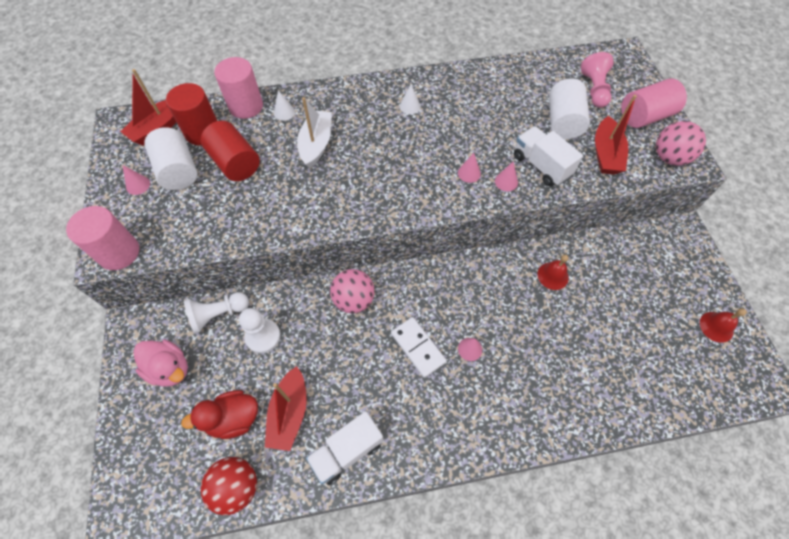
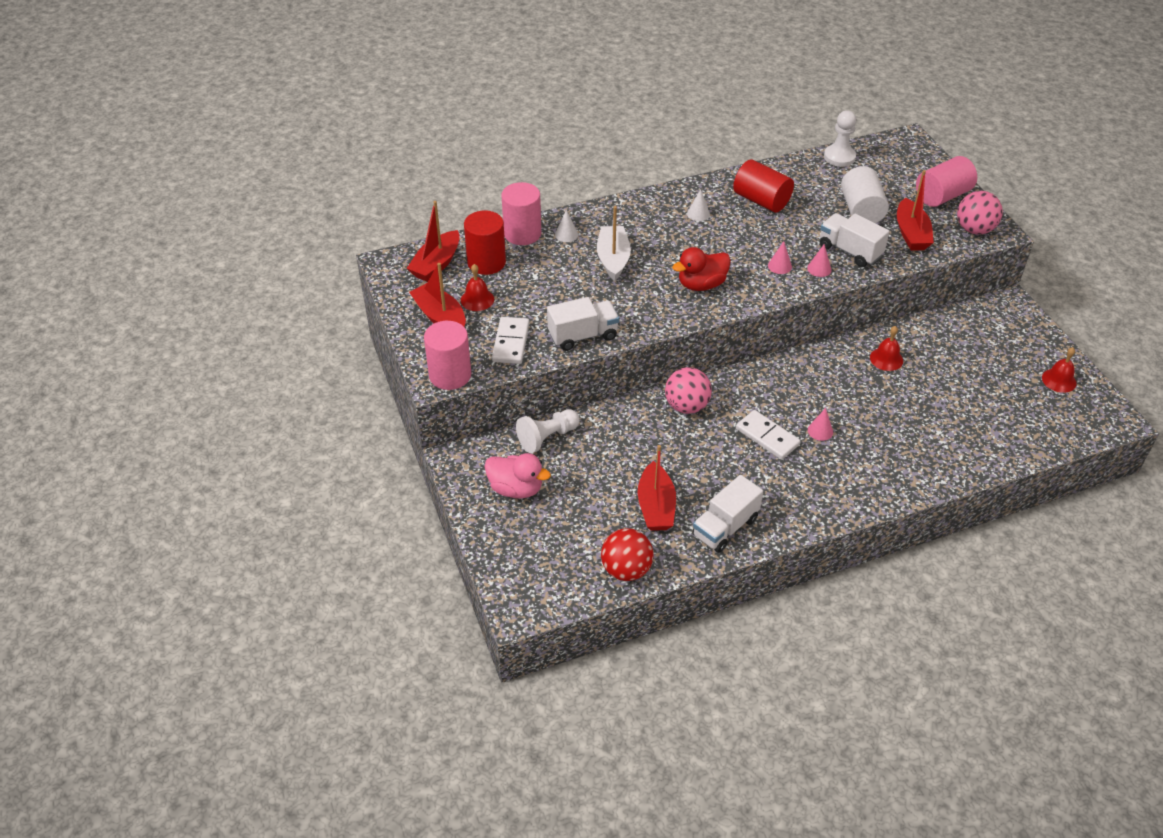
camera: 10 degrees left, 15 degrees down
pink cone [122,165,150,195] -> red boat [409,263,466,327]
white cylinder [144,127,198,190] -> red bell [461,264,494,311]
red duck [181,390,258,439] -> red duck moved to [672,247,731,291]
red cylinder [201,121,260,181] -> red cylinder moved to [733,159,794,213]
white pawn [239,308,281,354] -> white pawn moved to [824,110,856,167]
pink pawn [581,52,614,108] -> none
none -> white domino [492,317,530,364]
none -> white truck [547,297,619,351]

